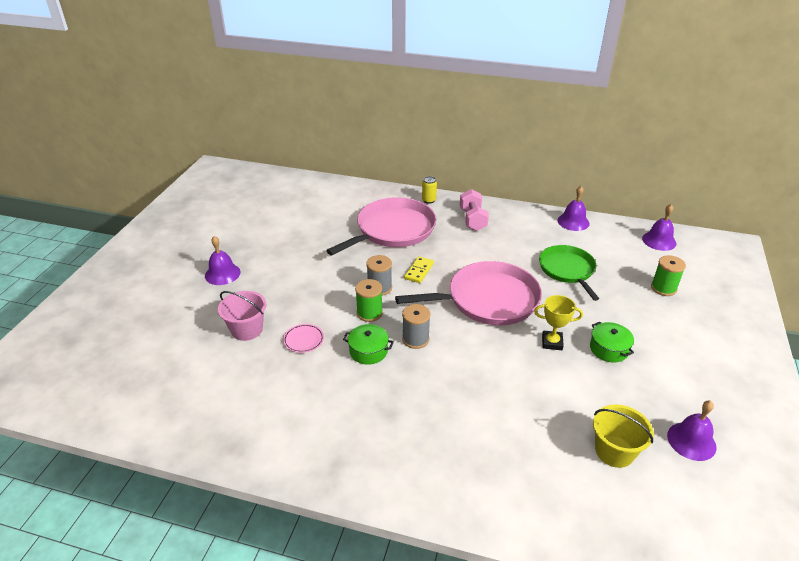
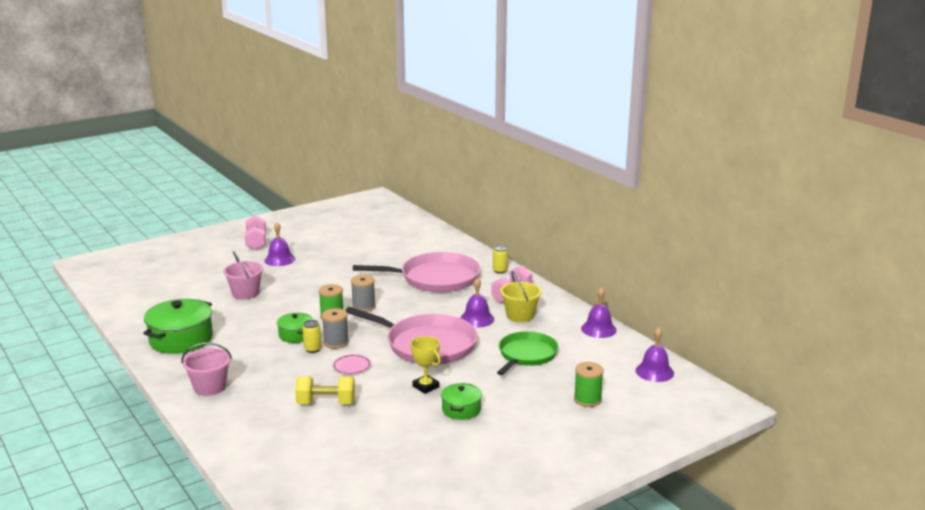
camera: 40 degrees right, 15 degrees down
pink plate [283,324,324,353] -> pink plate moved to [332,354,371,375]
yellow domino [404,256,434,283] -> none
yellow bucket [593,405,654,468] -> yellow bucket moved to [500,271,542,322]
purple bell [667,401,716,461] -> purple bell moved to [460,278,494,327]
none -> green pot [143,299,213,354]
none -> pink bucket [182,343,232,396]
none -> pink dumbbell [244,215,266,250]
none -> yellow dumbbell [295,376,355,404]
none -> yellow can [302,320,322,353]

